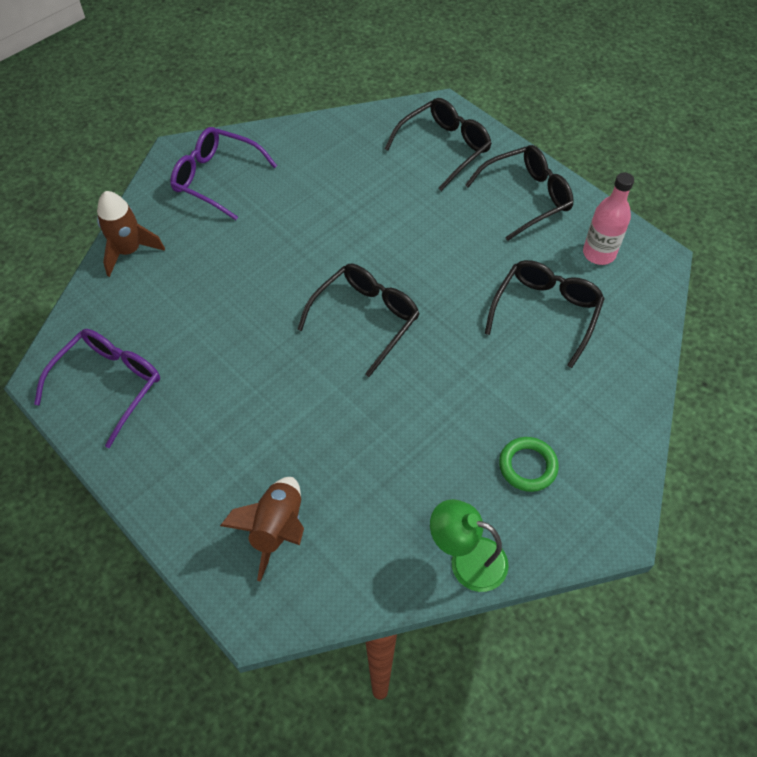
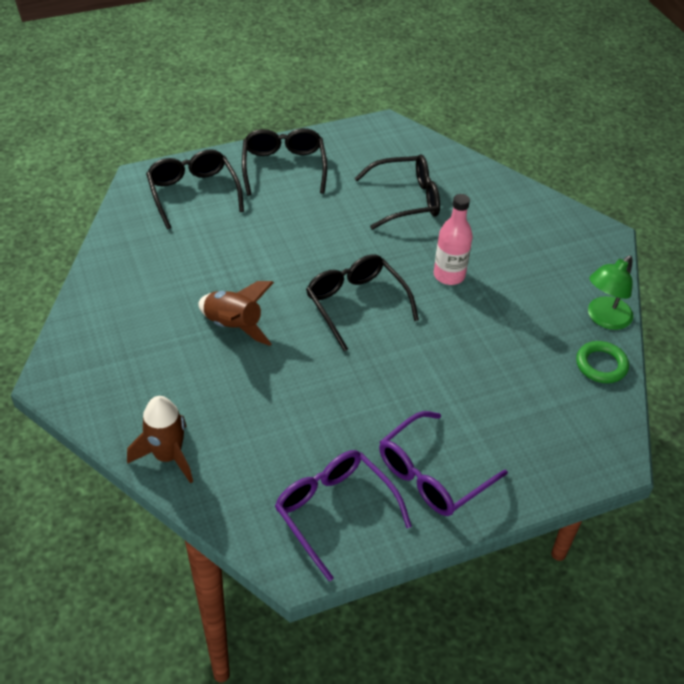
camera: 70 degrees left, 10 degrees down
purple glasses [170,127,277,220] -> purple glasses moved to [379,411,508,516]
brown rocket [220,477,304,582] -> brown rocket moved to [198,281,274,346]
black glasses [485,260,605,368] -> black glasses turned 120 degrees clockwise [354,154,440,230]
green ring [499,437,559,492] -> green ring moved to [576,341,629,383]
pink bottle [583,172,634,265] -> pink bottle moved to [434,194,473,285]

